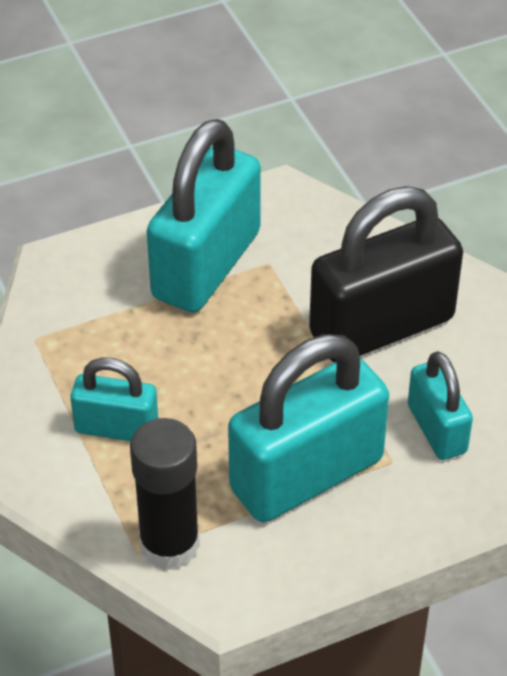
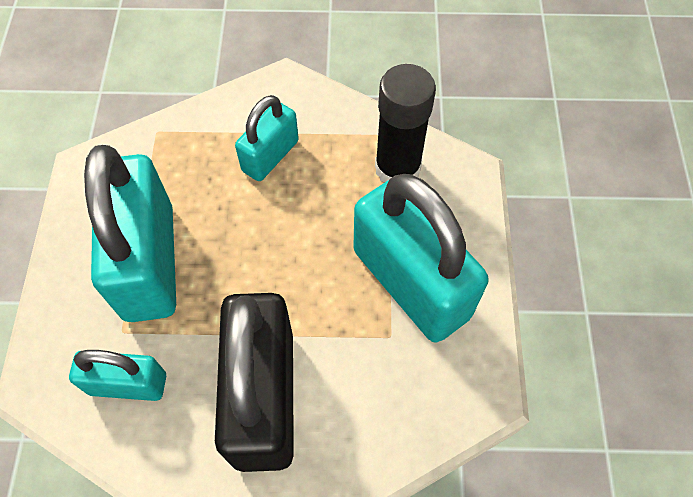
camera: 115 degrees right, 15 degrees up
black glue stick [130,418,200,570] -> black glue stick moved to [375,64,436,182]

